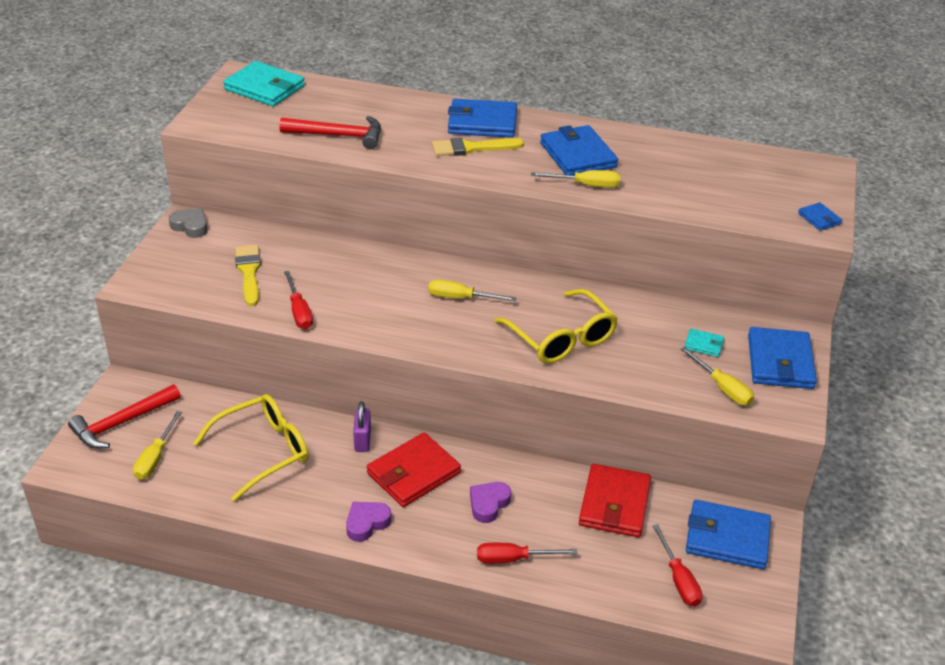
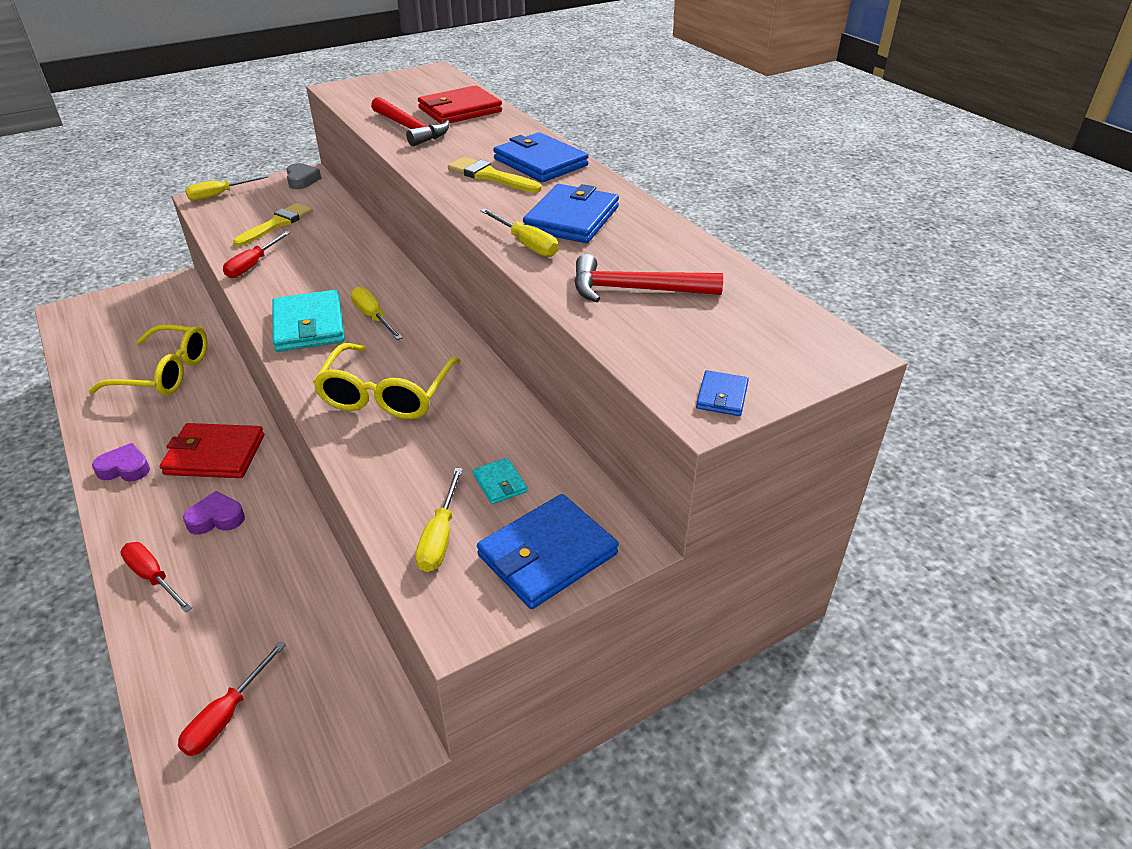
camera: 45 degrees right, 0 degrees up
red hammer [68,384,181,449] -> red hammer moved to [574,254,723,302]
yellow screwdriver [133,411,182,480] -> yellow screwdriver moved to [185,175,268,201]
turquoise wallet [223,61,305,106] -> turquoise wallet moved to [272,290,345,352]
purple padlock [353,401,371,452] -> none
red wallet [579,464,651,537] -> red wallet moved to [418,85,502,123]
blue wallet [686,500,771,569] -> none

